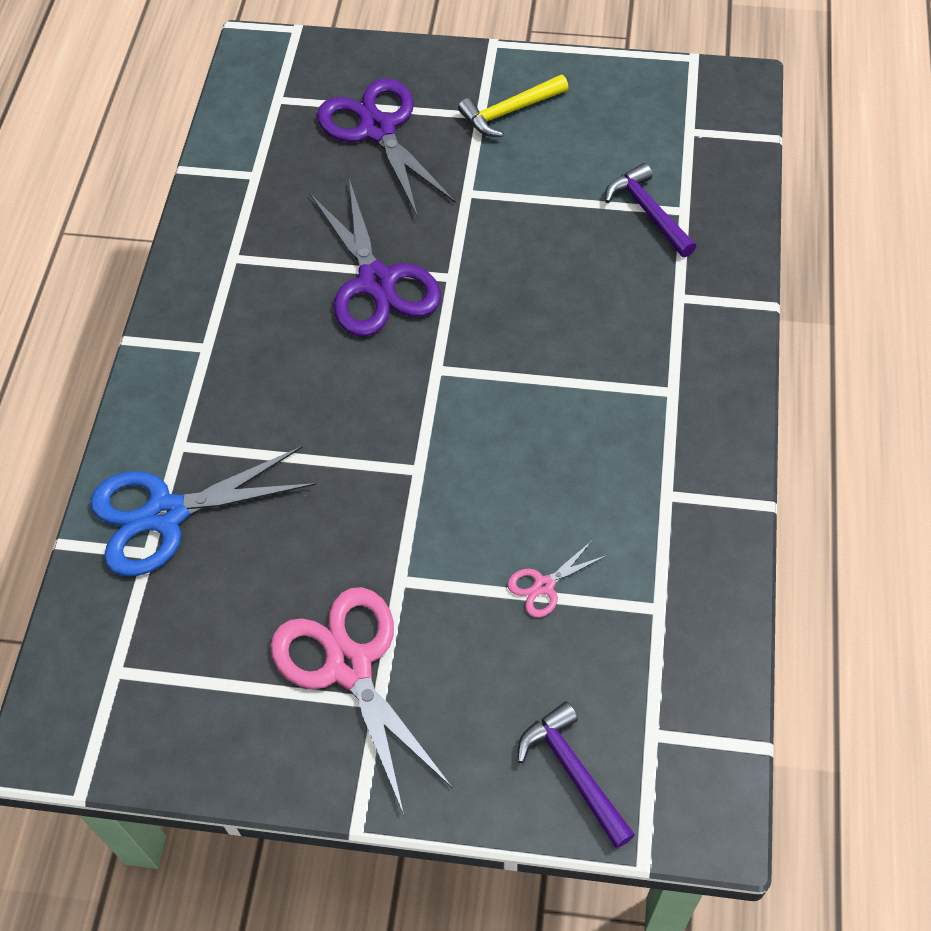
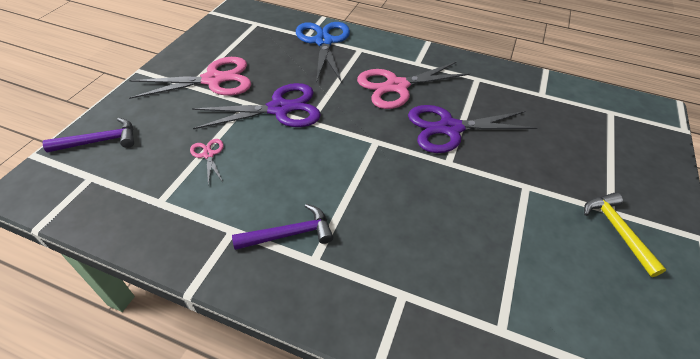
camera: 100 degrees right, 10 degrees down
purple scissors [317,79,456,217] -> purple scissors moved to [192,83,321,129]
purple hammer [605,163,696,257] -> purple hammer moved to [232,204,333,250]
none -> pink scissors [357,61,470,109]

